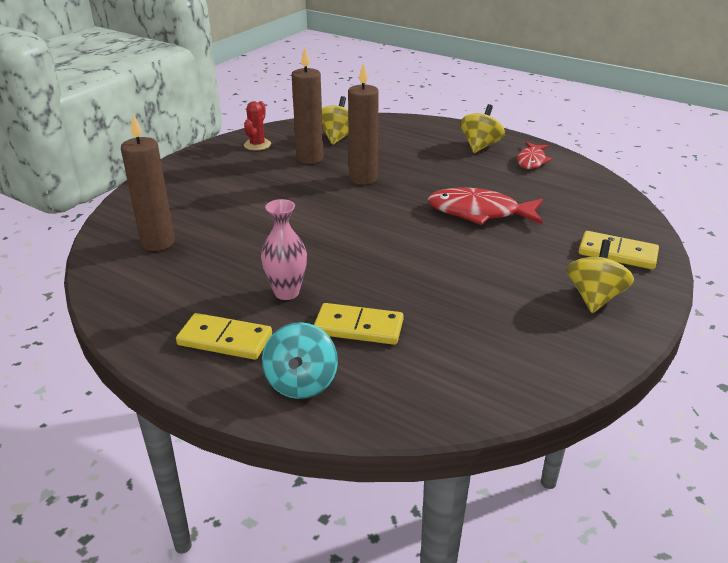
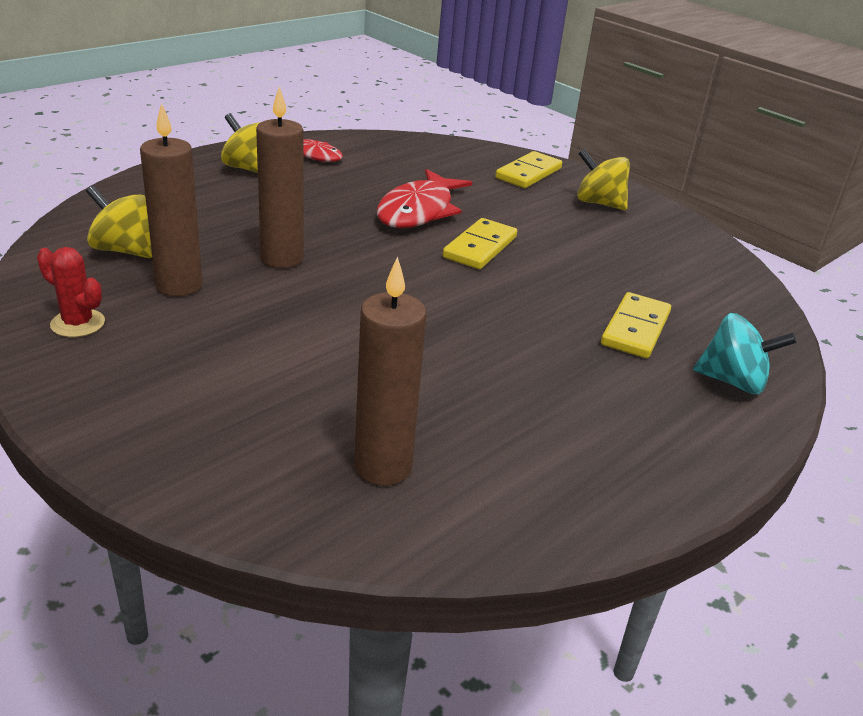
camera: 80 degrees left, 0 degrees up
yellow domino [176,313,272,360] -> yellow domino moved to [443,218,517,269]
pink vase [261,199,307,300] -> none

